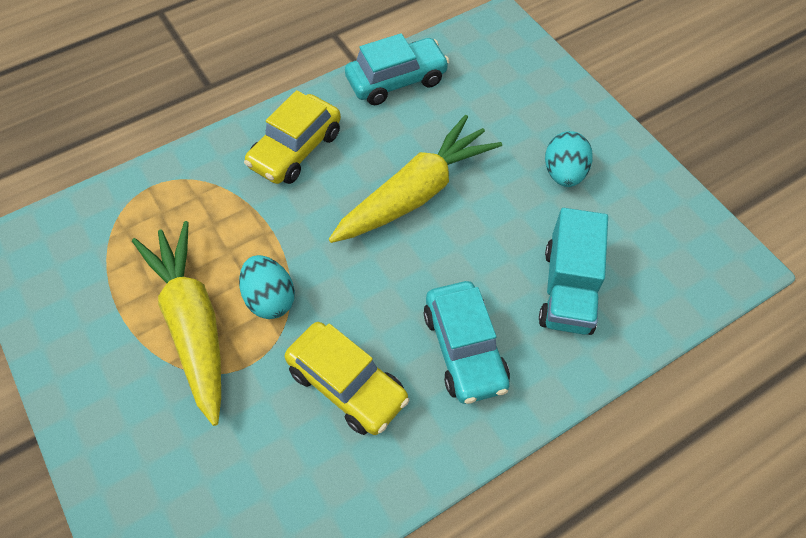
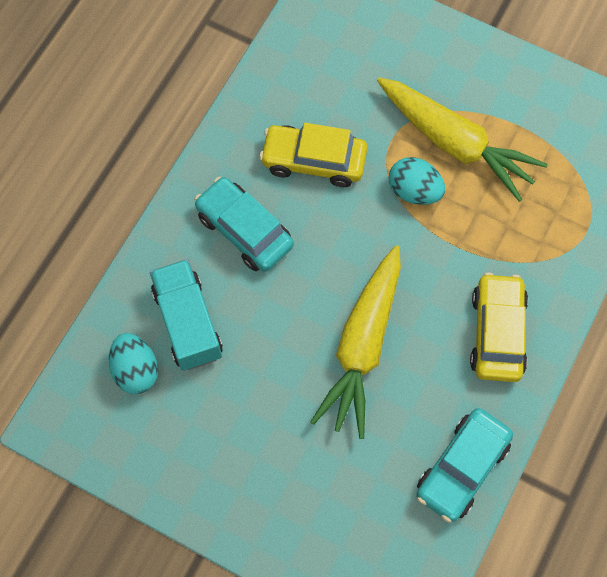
camera: 150 degrees right, 10 degrees up
turquoise egg [545,131,593,187] -> turquoise egg moved to [109,333,159,394]

